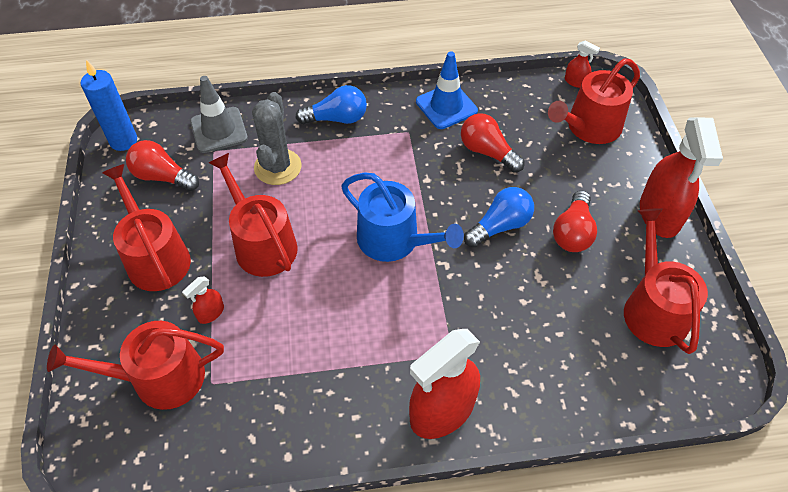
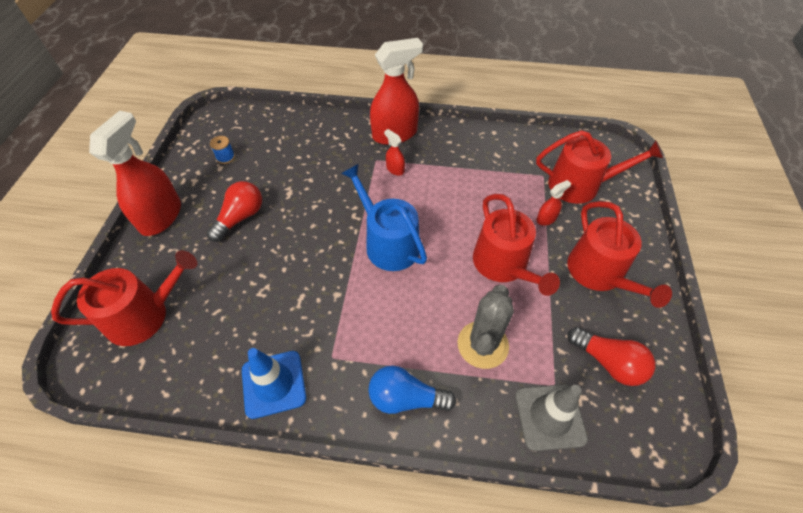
camera: 165 degrees left, 0 degrees up
blue candle [81,60,137,151] -> none
red light bulb [461,113,525,173] -> none
blue light bulb [464,187,534,248] -> none
red spray bottle [565,41,600,88] -> red spray bottle moved to [384,129,405,176]
red watering can [624,208,708,354] -> blue spool [210,136,235,164]

